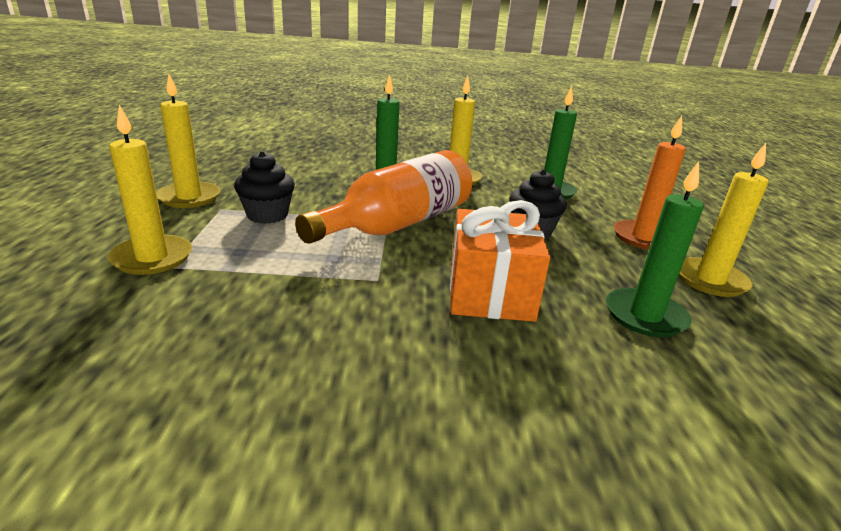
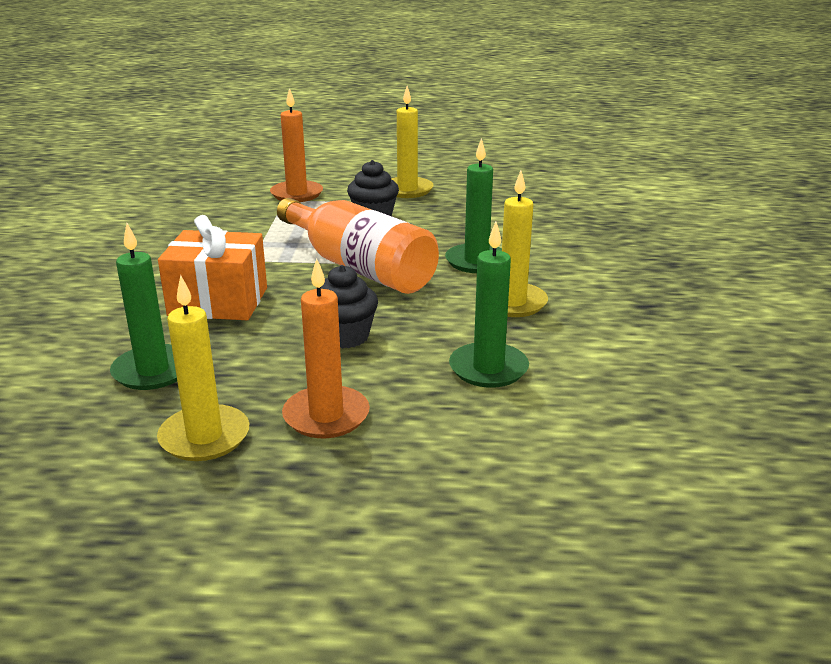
camera: 95 degrees right, 0 degrees up
yellow candle [108,105,192,275] -> orange candle [270,88,323,202]

